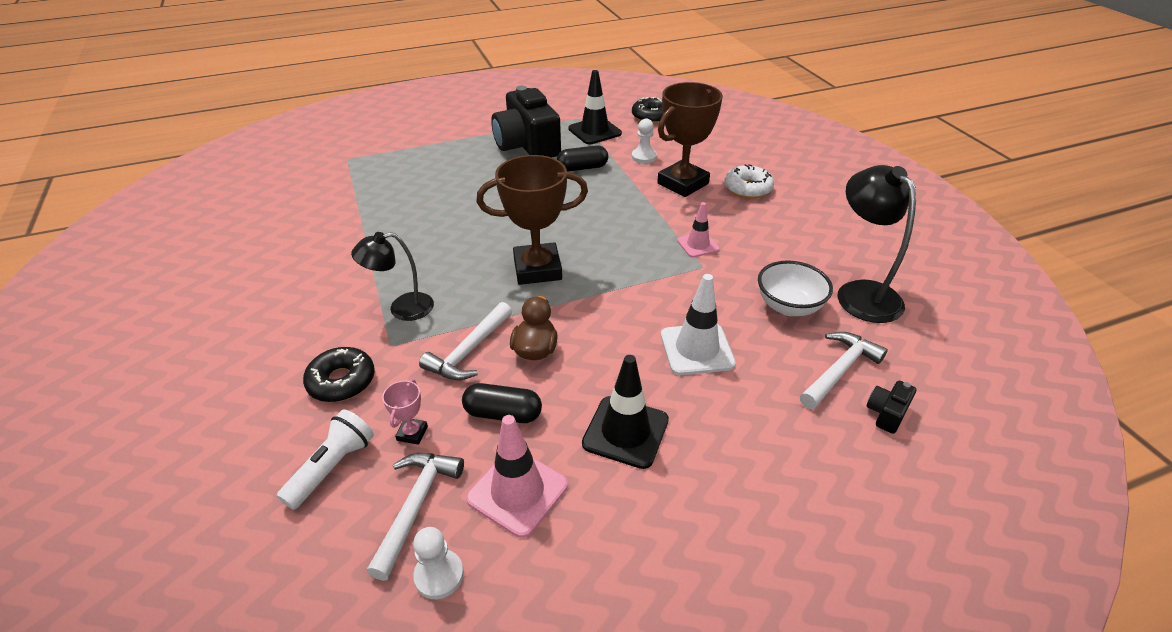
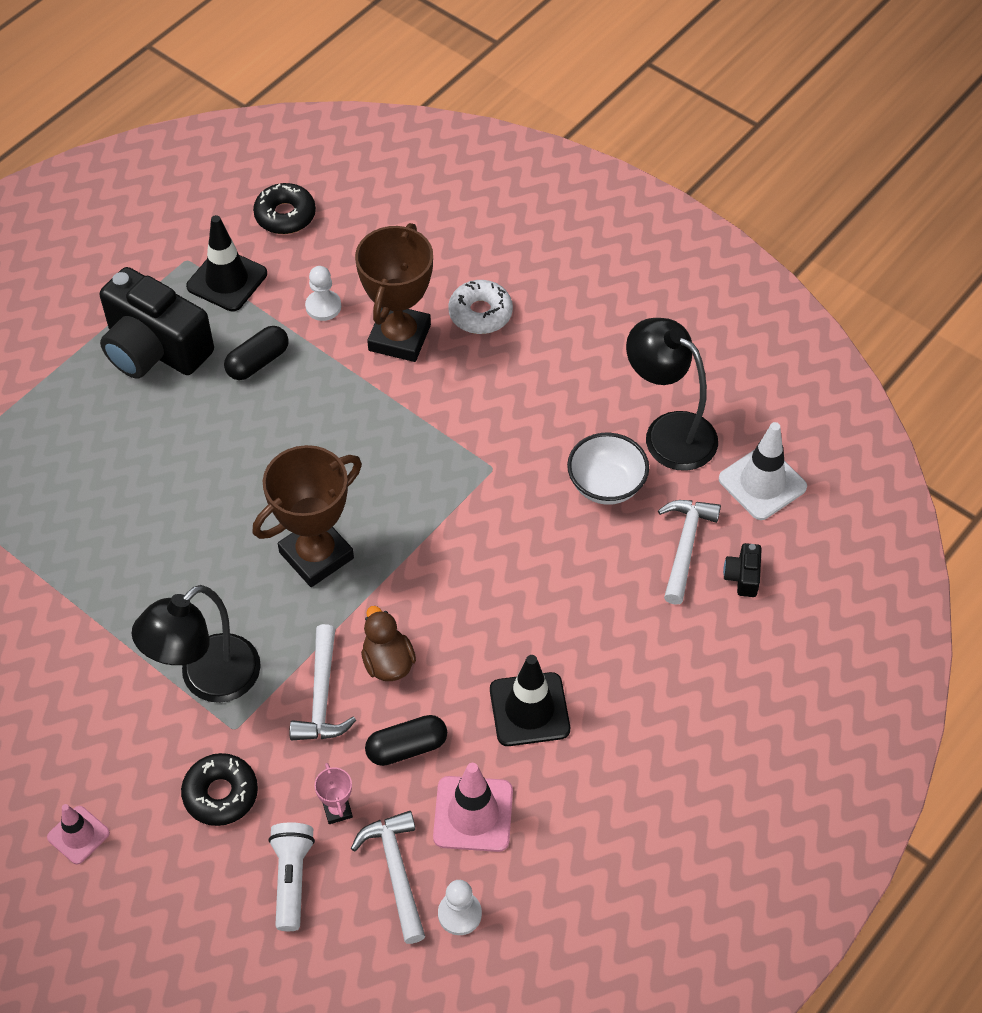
camera: 30 degrees left, 15 degrees up
black lamp [351,232,434,321] -> black lamp [132,585,261,703], size x1.51
white traffic cone [661,274,736,375] -> white traffic cone moved to [719,422,807,520]
pink traffic cone [677,202,719,257] -> pink traffic cone moved to [47,804,110,864]

